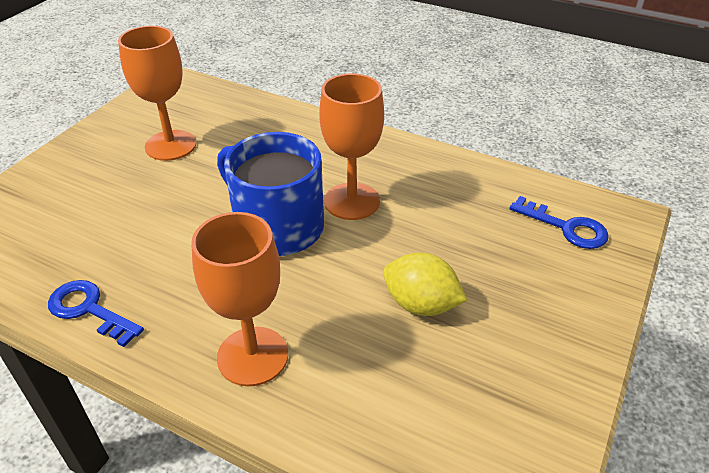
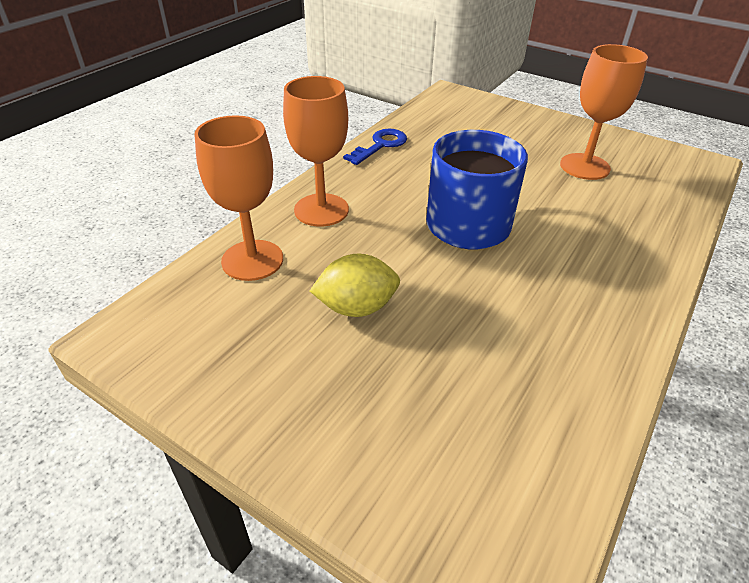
camera: 95 degrees right, 0 degrees up
orange goblet [319,74,384,220] -> orange goblet moved to [194,115,283,281]
yellow lemon [383,253,467,316] -> yellow lemon turned 45 degrees clockwise [310,254,400,317]
blue key [509,196,609,249] -> none

